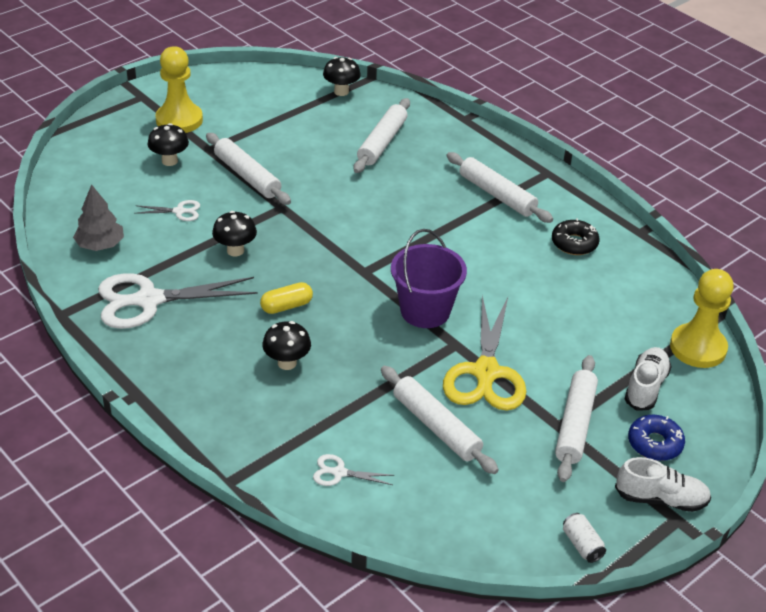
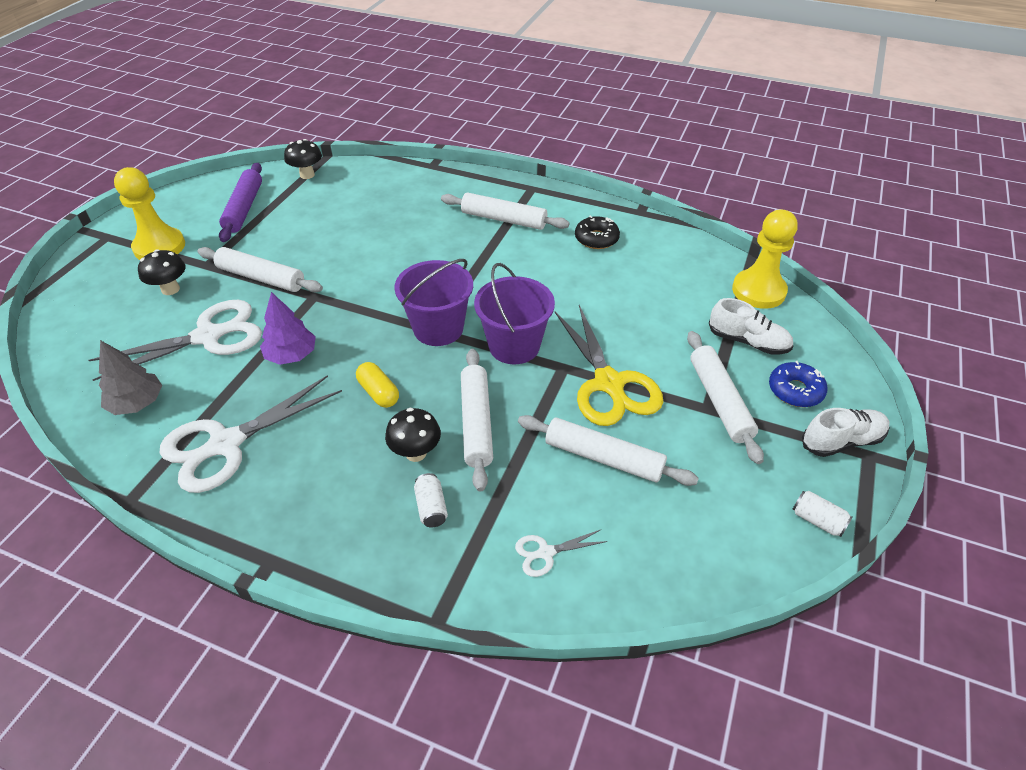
camera: 25 degrees left, 5 degrees up
white scissors [134,200,200,221] -> white scissors [89,300,262,381], size x2.23
black mushroom [212,211,257,256] -> purple tree [260,292,316,365]
yellow capsule [260,282,313,314] -> yellow capsule turned 75 degrees counterclockwise [356,362,399,408]
white rolling pin [353,98,410,173] -> white rolling pin moved to [461,349,493,492]
white shoe [624,347,672,411] -> white shoe turned 120 degrees clockwise [709,298,793,355]
none -> purple rolling pin [219,163,262,242]
none -> purple bucket [394,259,473,346]
none -> white can [414,473,448,527]

